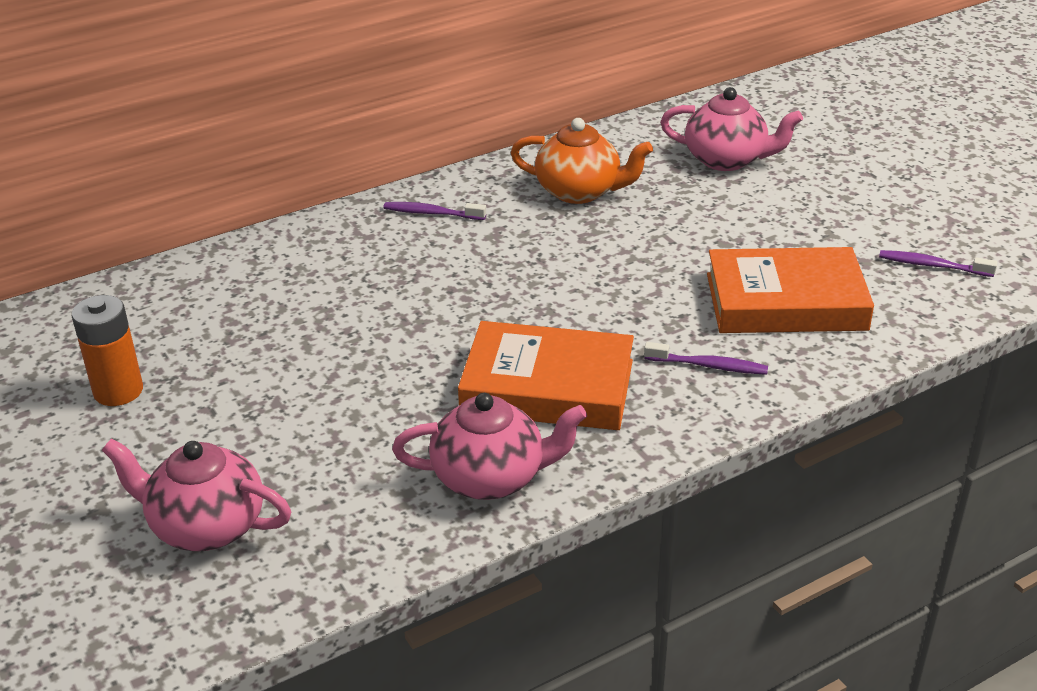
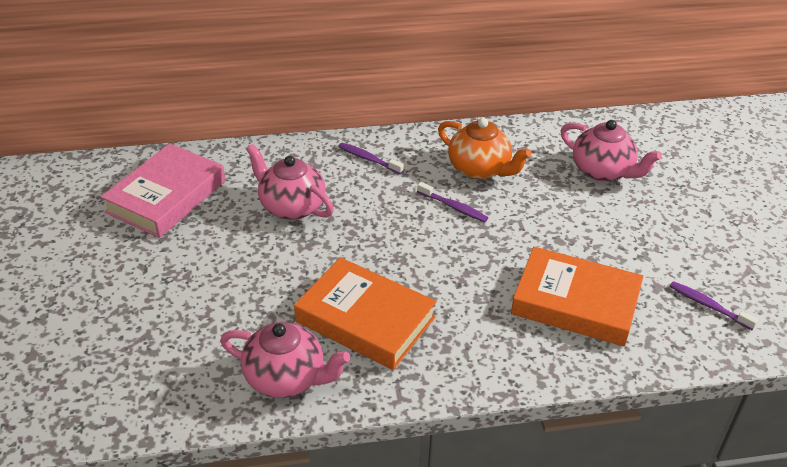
camera: 20 degrees right, 5 degrees up
orange battery [72,295,143,406] -> none
pink teapot [102,439,291,551] -> pink teapot moved to [246,144,334,220]
purple toothbrush [644,342,768,375] -> purple toothbrush moved to [417,182,488,222]
none -> pink book [101,143,225,238]

